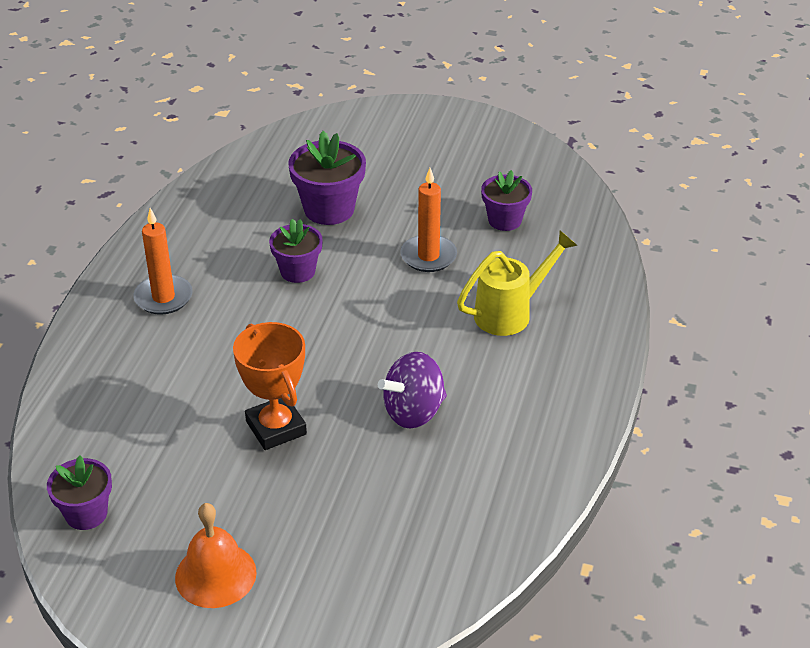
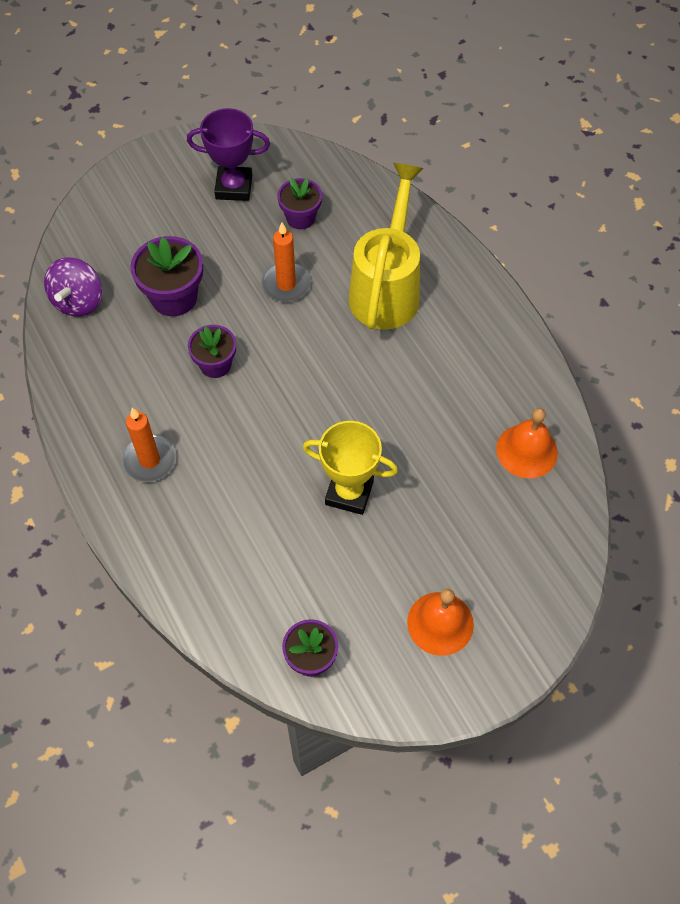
camera: 45 degrees left, 20 degrees up
orange trophy [233,322,307,450] -> yellow trophy [303,421,398,515]
purple spinning top [378,352,447,428] -> purple spinning top moved to [44,257,102,317]
yellow watering can [457,230,578,336] -> yellow watering can [348,163,424,330], size x1.52
none -> purple trophy [187,108,270,201]
none -> orange bell [496,408,558,478]

